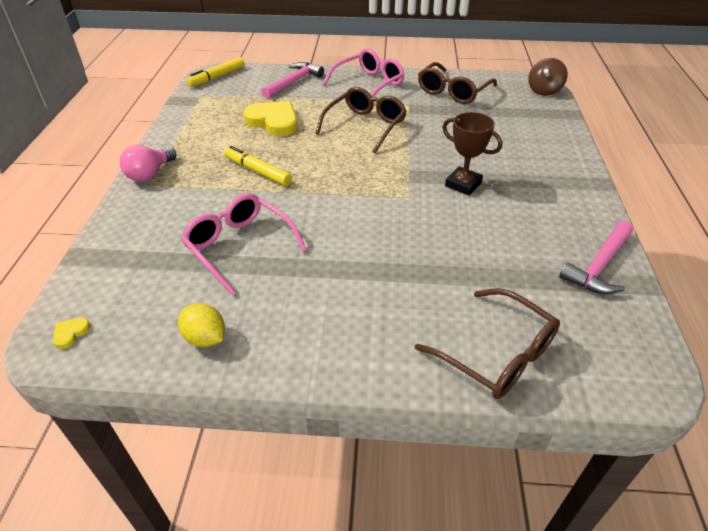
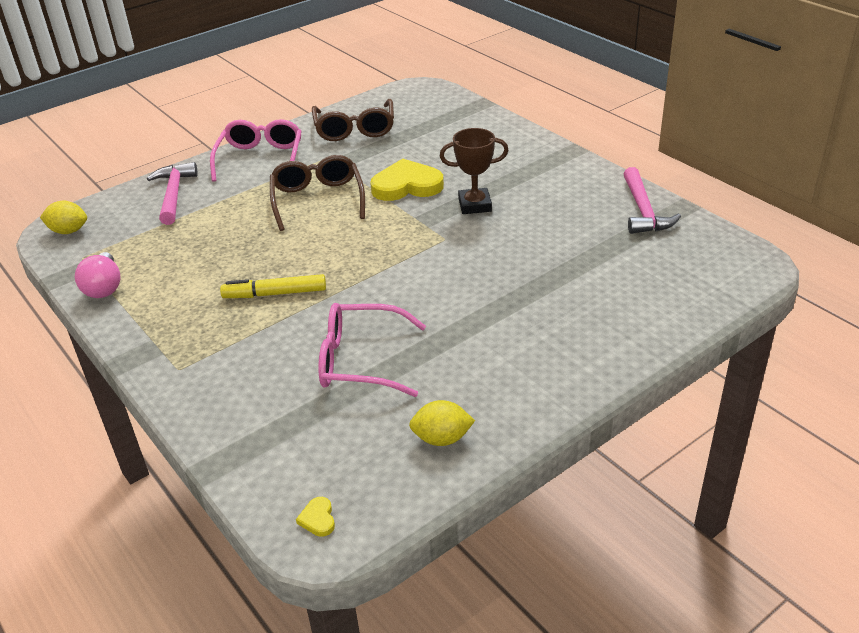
camera: 40 degrees left, 5 degrees down
pink light bulb [120,145,177,181] -> pink light bulb moved to [75,252,121,298]
yellow marker [186,57,245,87] -> yellow lemon [40,200,87,234]
yellow heart [243,101,298,136] -> yellow heart moved to [370,158,444,201]
brown glasses [415,288,560,399] -> none
brown spinning top [528,58,568,96] -> none

